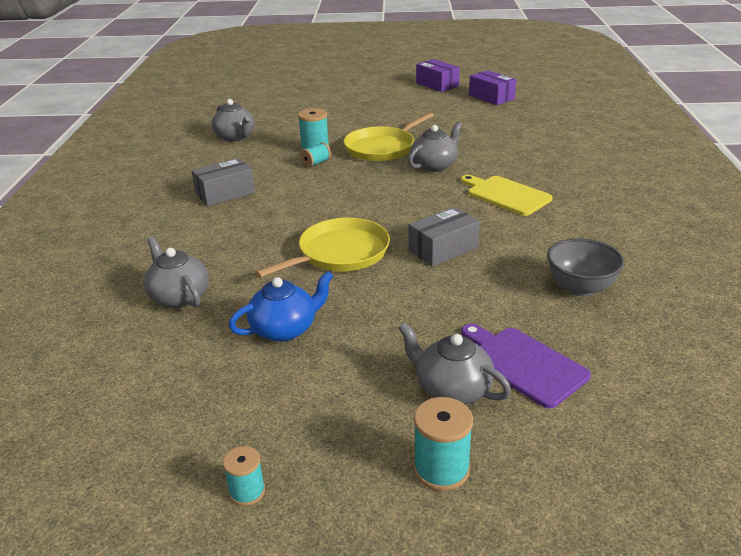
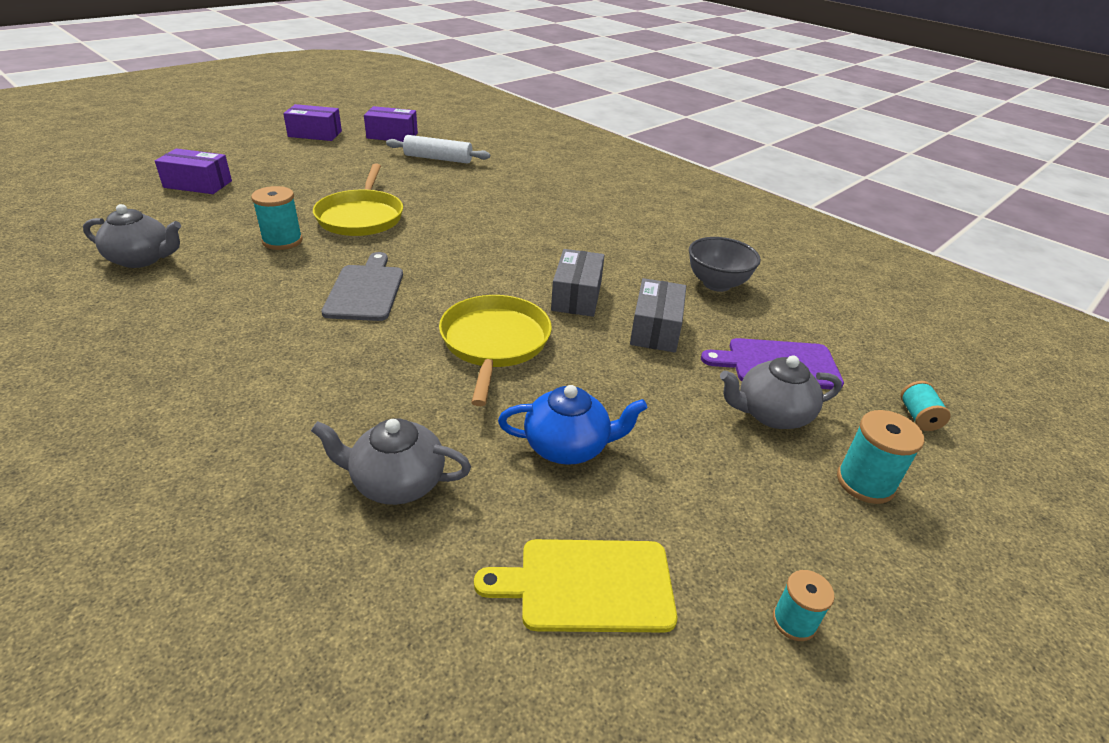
camera: 50 degrees left, 5 degrees up
grey box [191,158,255,206] -> grey box moved to [630,278,686,353]
blue teapot [229,271,333,342] -> blue teapot turned 75 degrees clockwise [498,385,647,465]
turquoise spool [300,142,331,167] -> turquoise spool moved to [900,381,951,431]
grey teapot [408,122,462,172] -> none
yellow cutting board [461,175,553,216] -> yellow cutting board moved to [474,539,677,632]
none -> purple box [155,148,232,194]
none -> grey cutting board [321,252,403,321]
none -> white rolling pin [386,135,490,164]

